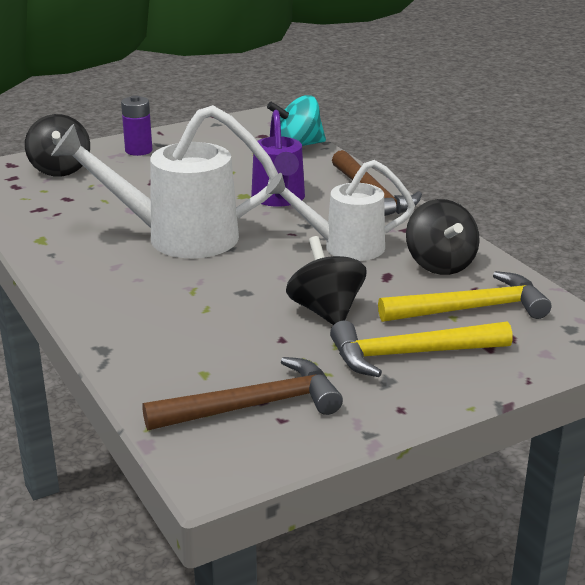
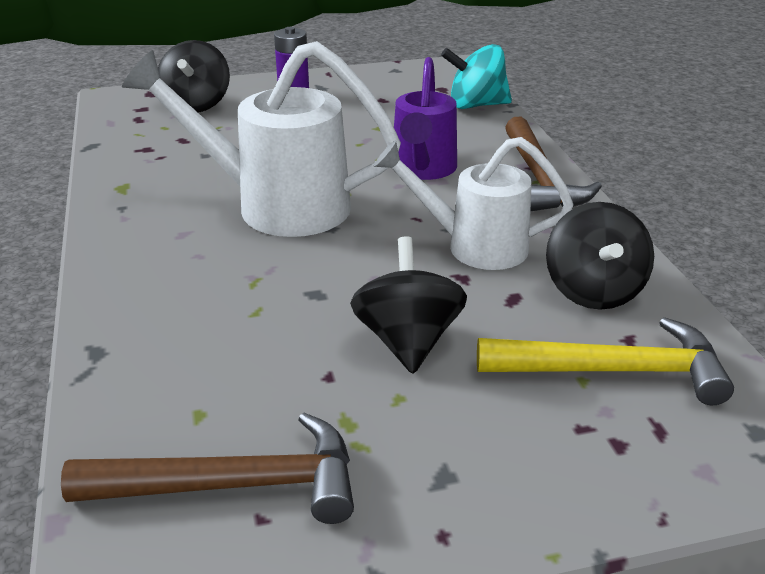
camera: 15 degrees right, 5 degrees up
yellow hammer [330,321,513,377] -> none

